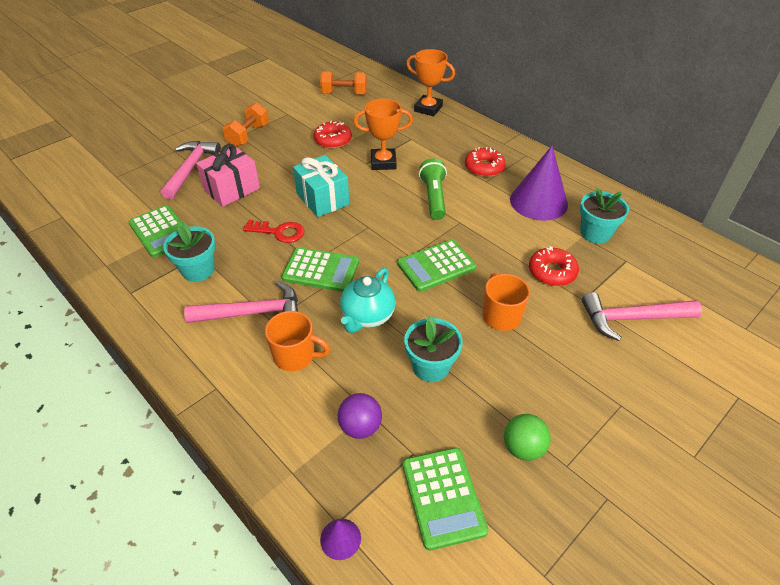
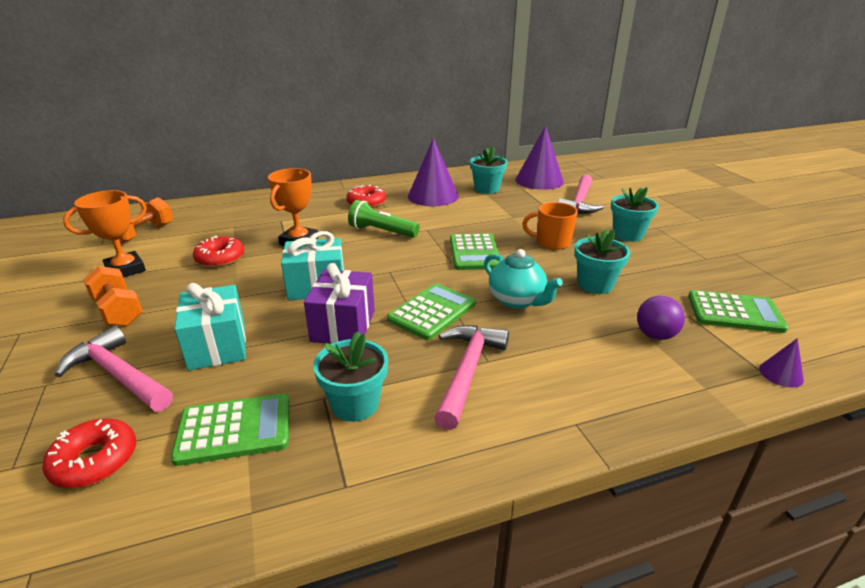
camera: 65 degrees left, 15 degrees down
pink gift [196,144,260,207] -> turquoise gift [175,283,246,370]
red key [243,220,304,243] -> purple gift [304,263,375,344]
orange mug [265,311,330,371] -> none
orange trophy [406,49,455,116] -> orange trophy moved to [63,190,147,278]
green ball [504,414,551,461] -> none
red donut [529,246,579,286] -> red donut moved to [42,419,136,488]
none -> purple cone [515,126,564,190]
none -> turquoise flower pot [611,187,659,242]

